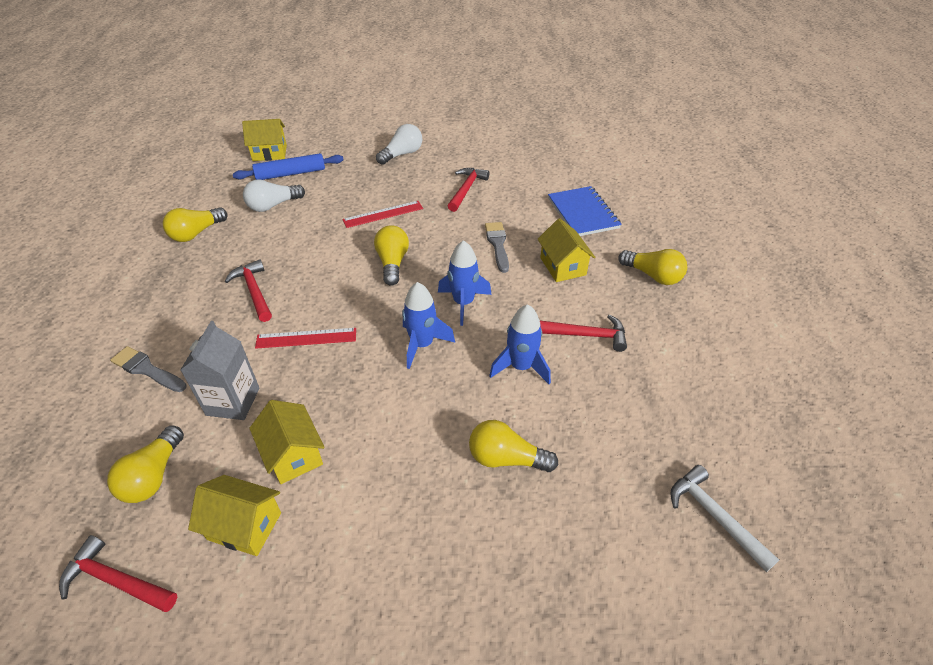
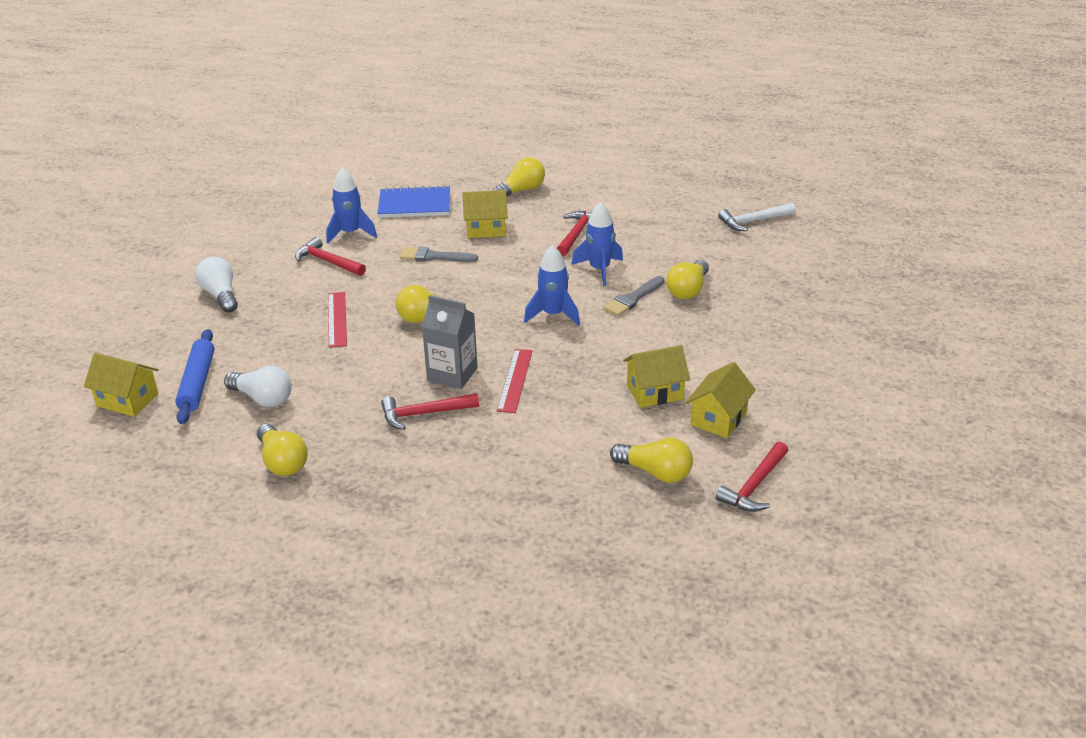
camera: 75 degrees left, 10 degrees down
grey brush [110,346,187,392] -> grey brush moved to [603,276,665,316]
grey carton [180,321,260,420] -> grey carton moved to [422,295,478,389]
yellow house [242,119,287,161] -> yellow house turned 75 degrees counterclockwise [84,353,159,417]
white light bulb [243,179,305,212] -> white light bulb turned 45 degrees counterclockwise [224,366,292,407]
blue rocket [438,240,491,326] -> blue rocket moved to [326,168,377,244]

